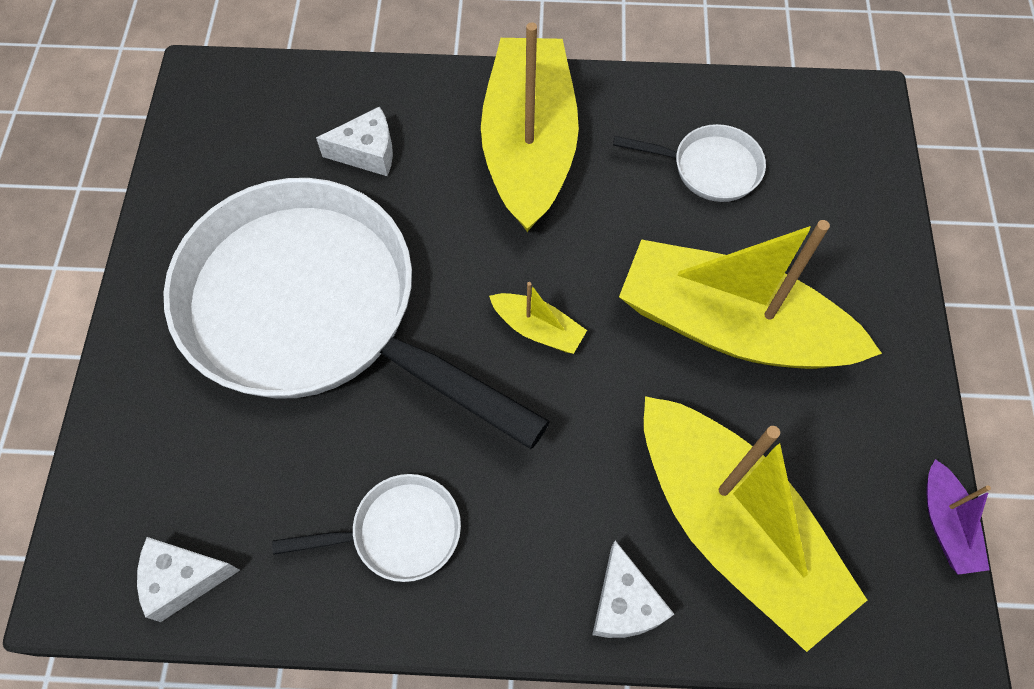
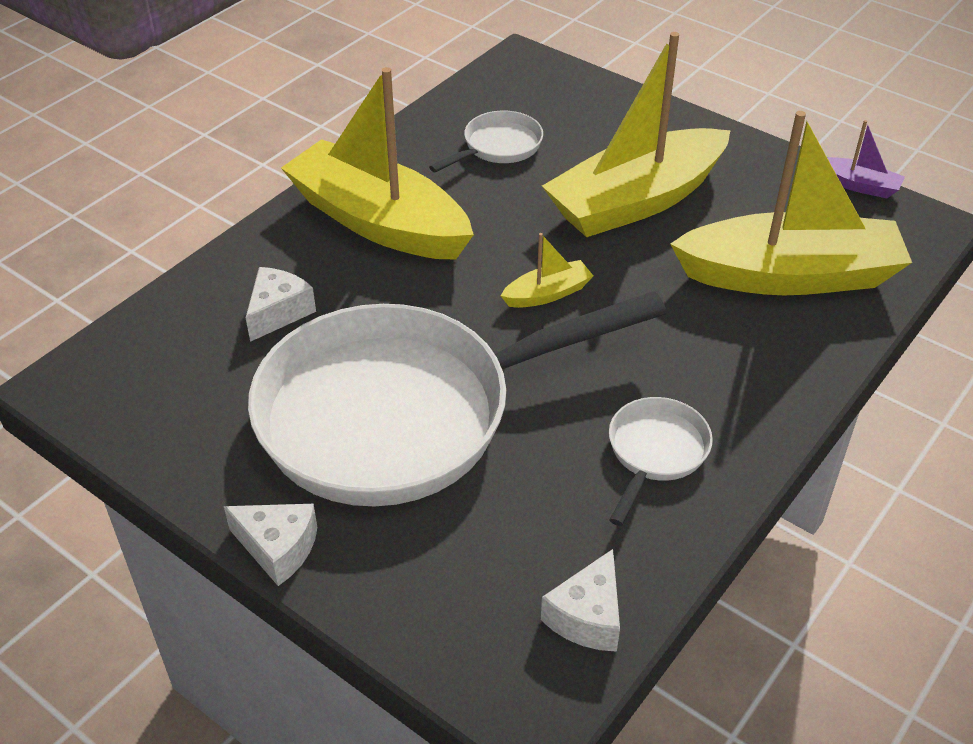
camera: 55 degrees left, 20 degrees down
white cheese [592,541,674,638] -> white cheese moved to [224,504,317,586]

